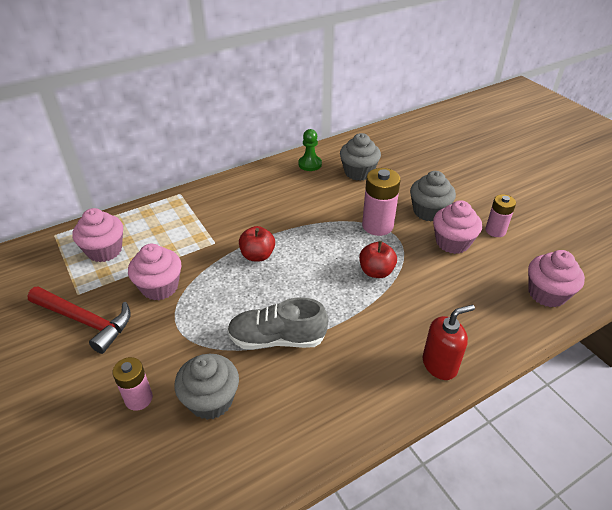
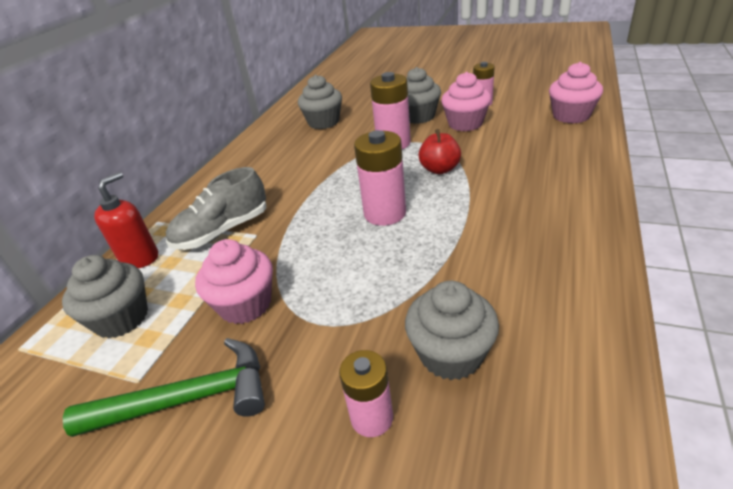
camera: 35 degrees left, 5 degrees down
red hammer [27,286,131,354] -> green hammer [63,338,265,437]
pink cupcake [72,208,123,262] -> grey cupcake [62,255,148,339]
grey shoe [227,297,328,349] -> grey shoe moved to [166,167,267,250]
red apple [239,226,275,261] -> none
green pawn [298,129,322,171] -> none
red soap dispenser [423,305,475,380] -> red soap dispenser moved to [94,172,158,268]
none -> pink battery [354,130,406,226]

